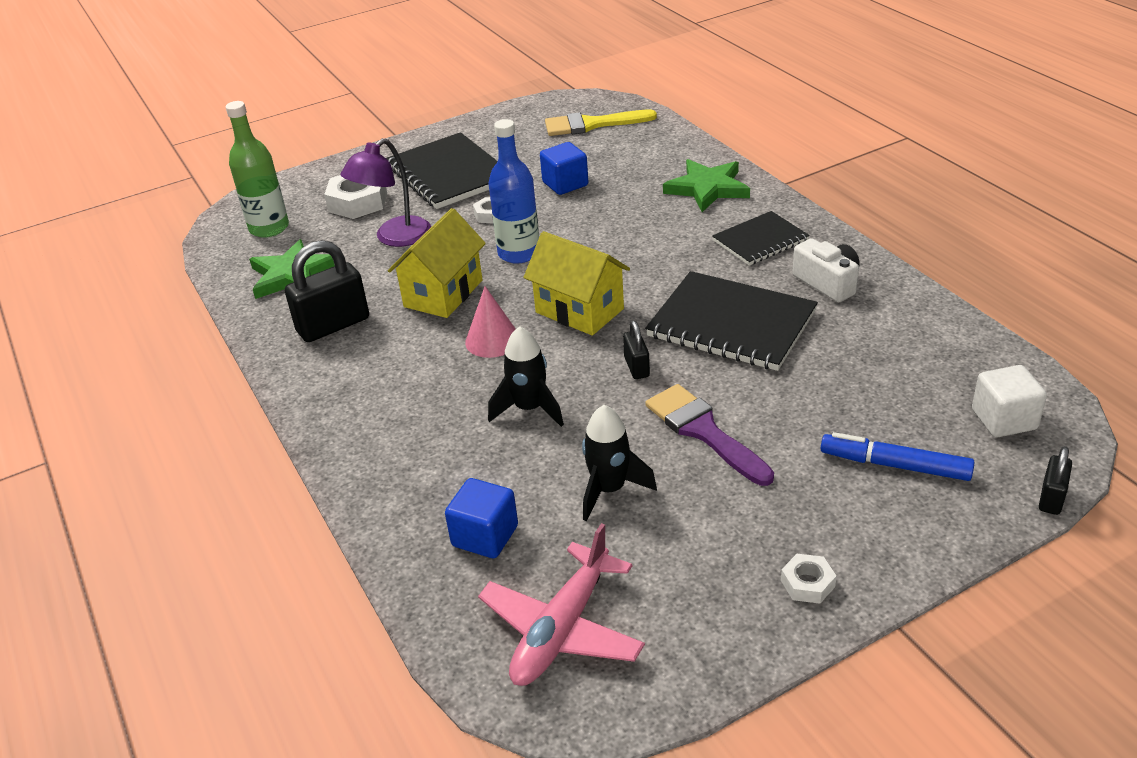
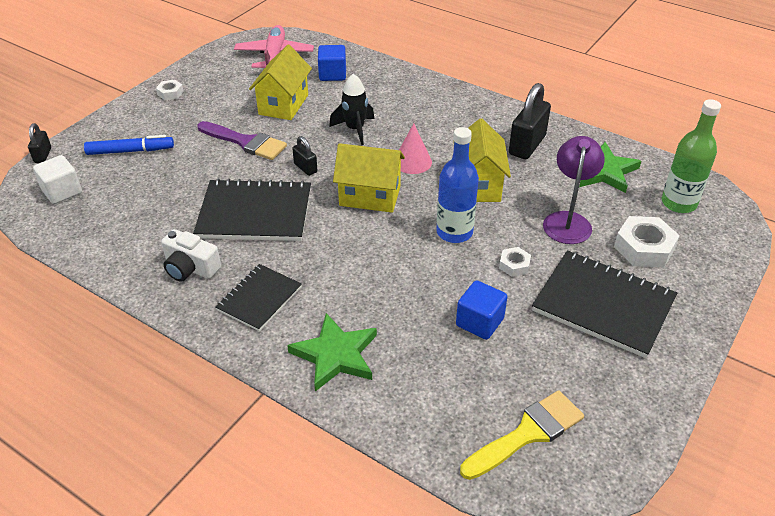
camera: 150 degrees right, 5 degrees up
black rocket [582,405,657,521] -> yellow house [249,45,312,120]

